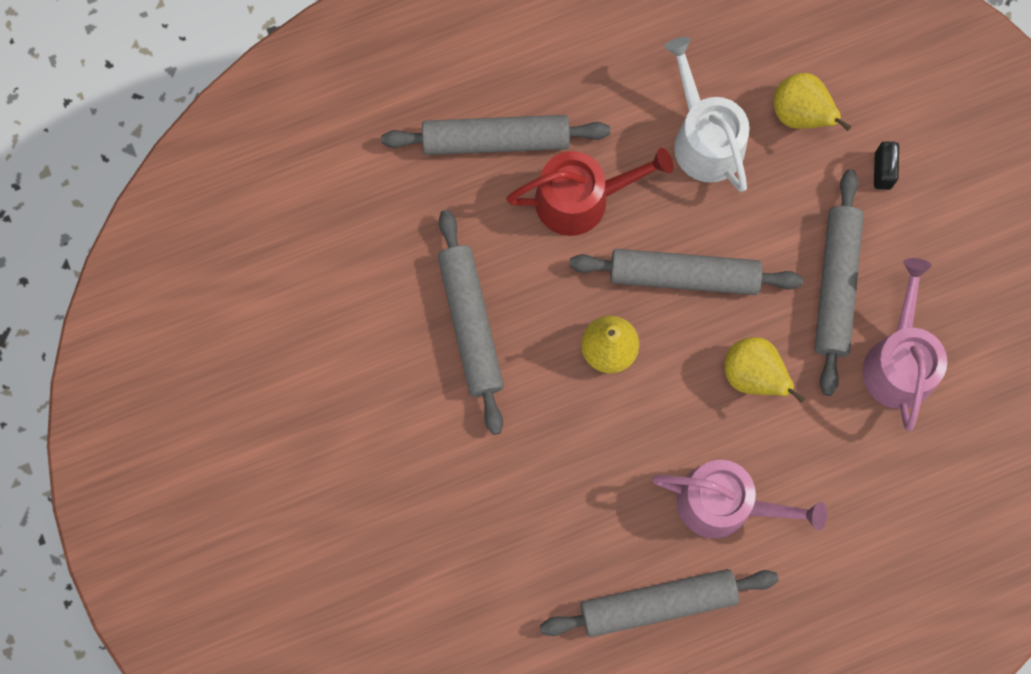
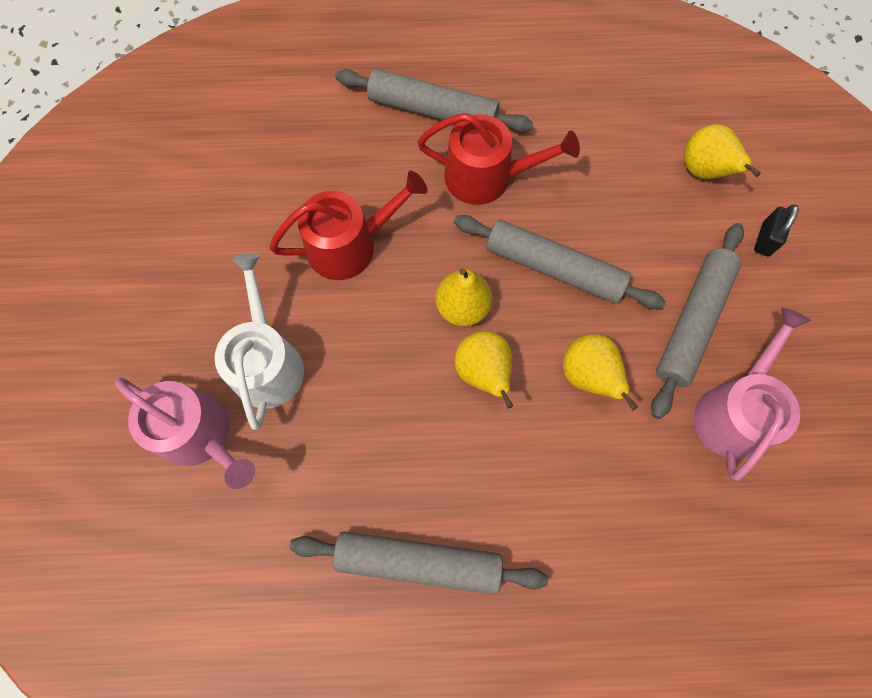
camera: 20 degrees right, 5 degrees down
grey rolling pin [438,210,504,435] -> red watering can [269,171,428,280]
pink watering can [652,460,827,539] -> pink watering can moved to [115,378,255,489]
white watering can [664,37,749,192] -> white watering can moved to [215,253,304,430]
none -> yellow pear [454,331,513,409]

